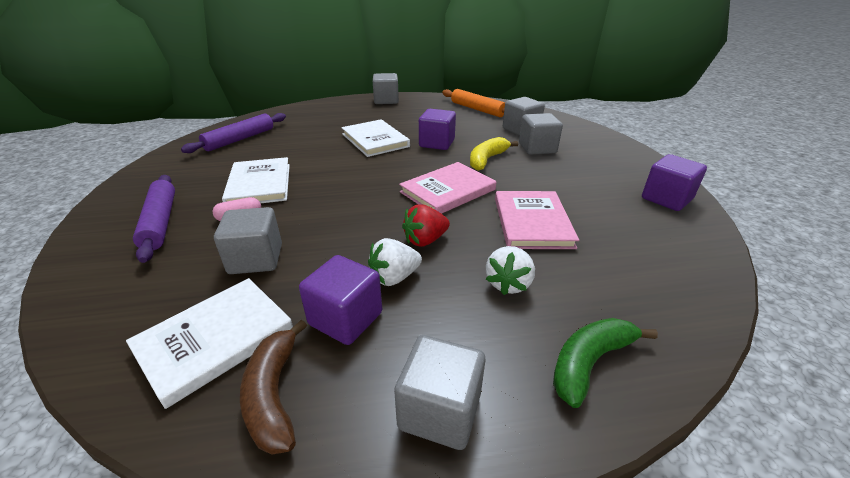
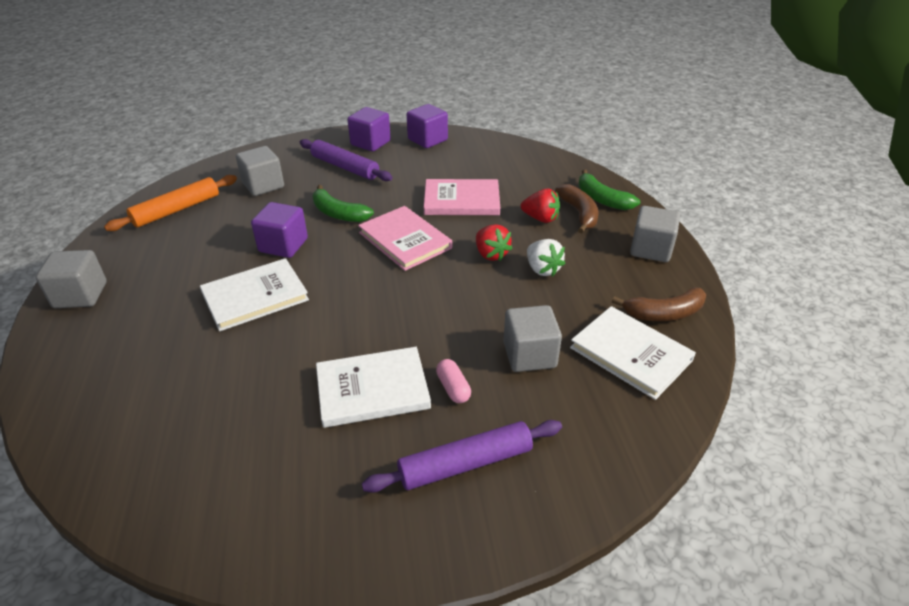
camera: 90 degrees left, 5 degrees up
purple rolling pin [181,113,286,153] -> purple rolling pin moved to [300,139,393,181]
purple cube [299,255,382,345] -> purple cube moved to [347,107,391,152]
yellow banana [470,137,518,171] -> green banana [312,185,374,222]
white strawberry [486,246,535,295] -> red strawberry [521,189,560,223]
grey cube [519,113,563,155] -> none
none -> brown banana [555,184,599,233]

